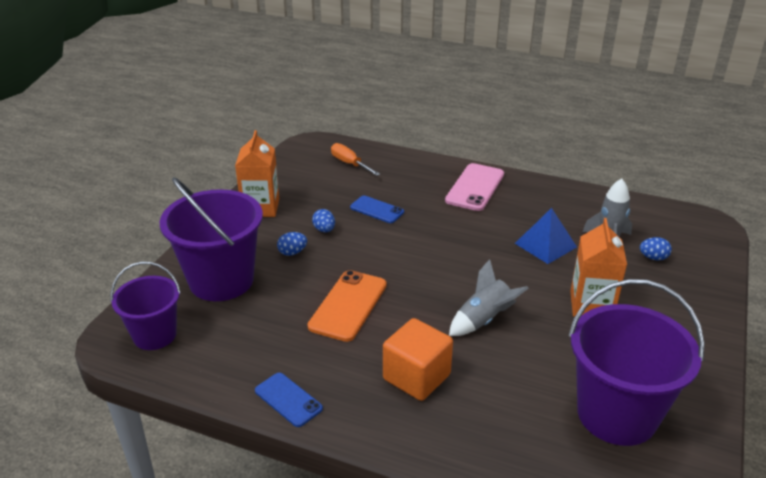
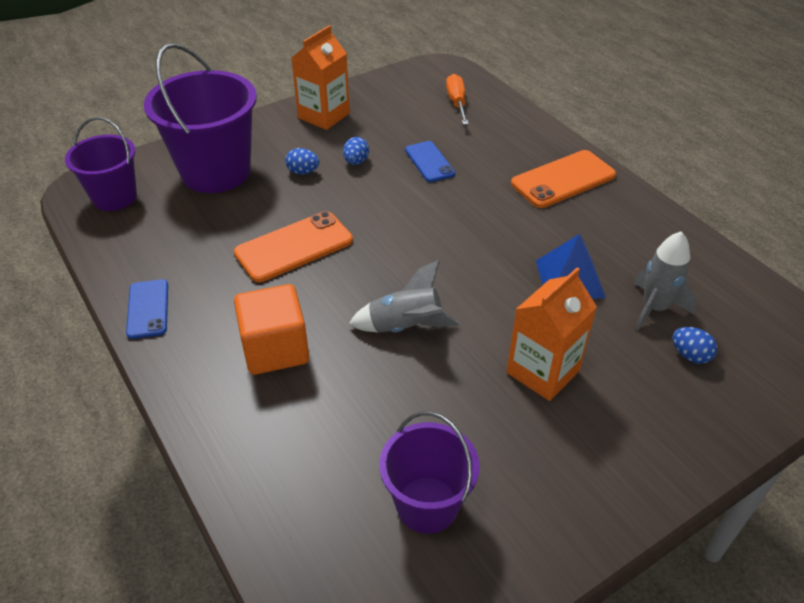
camera: 35 degrees right, 10 degrees up
pink phone [445,163,504,211] -> orange phone [511,150,616,208]
purple bucket [569,279,705,446] -> purple bucket [379,411,480,534], size x0.61

